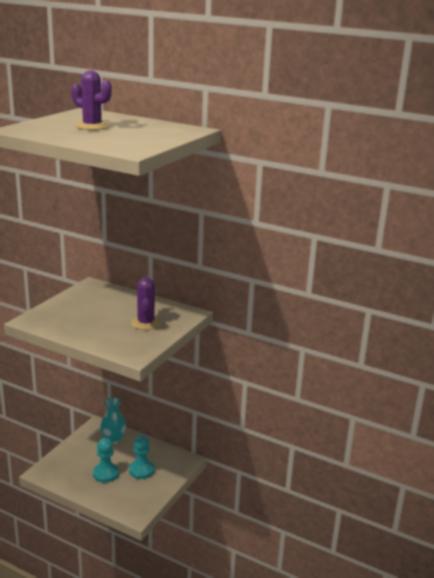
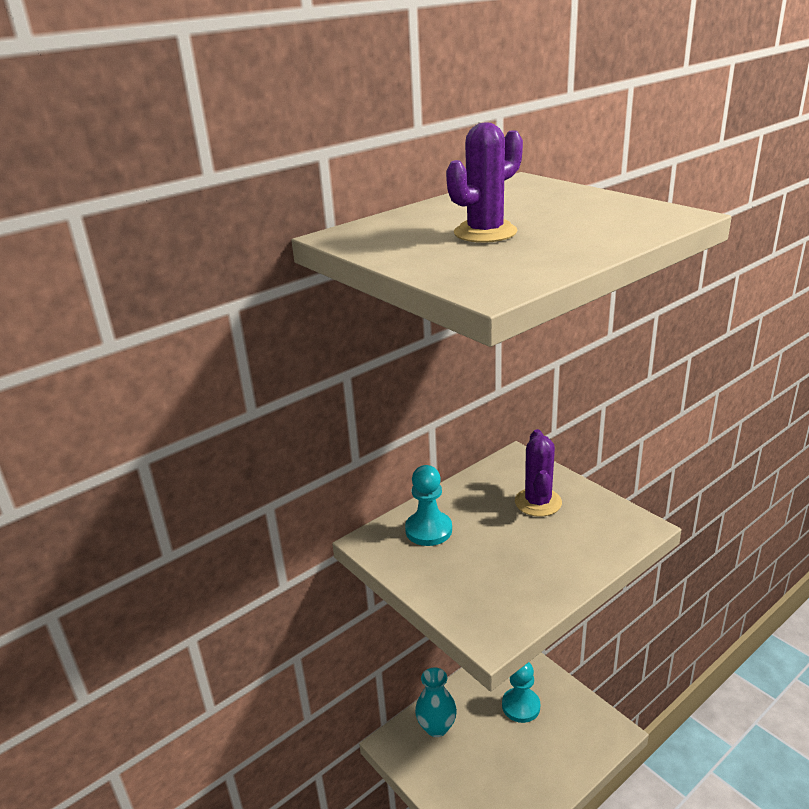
camera: 65 degrees left, 5 degrees up
turquoise pawn [93,438,119,483] -> turquoise pawn moved to [405,465,452,546]
purple cactus [131,276,161,330] -> purple cactus turned 75 degrees clockwise [515,429,562,517]

